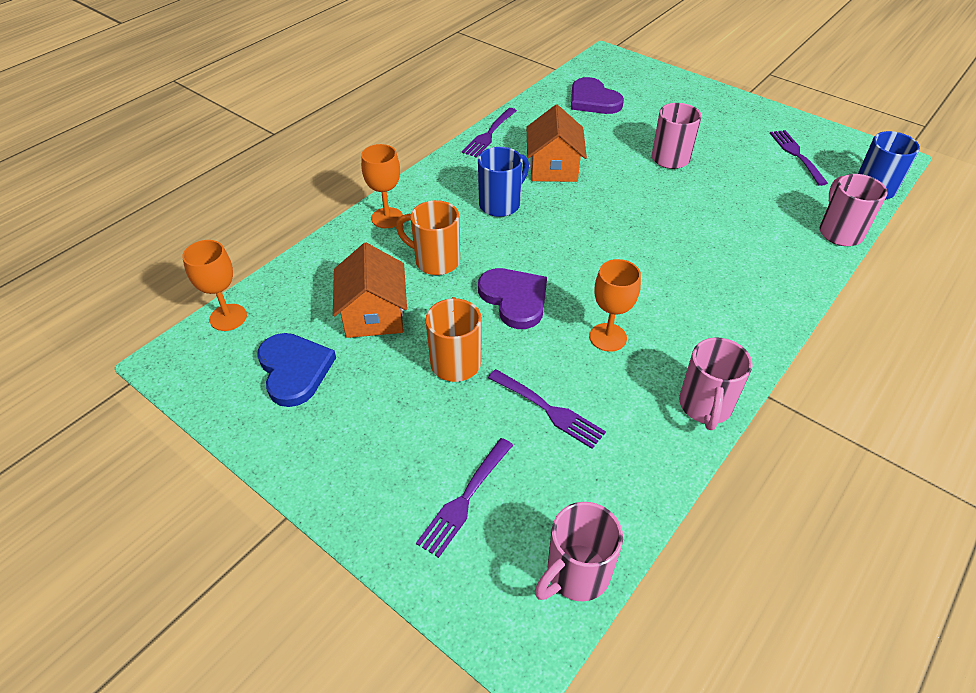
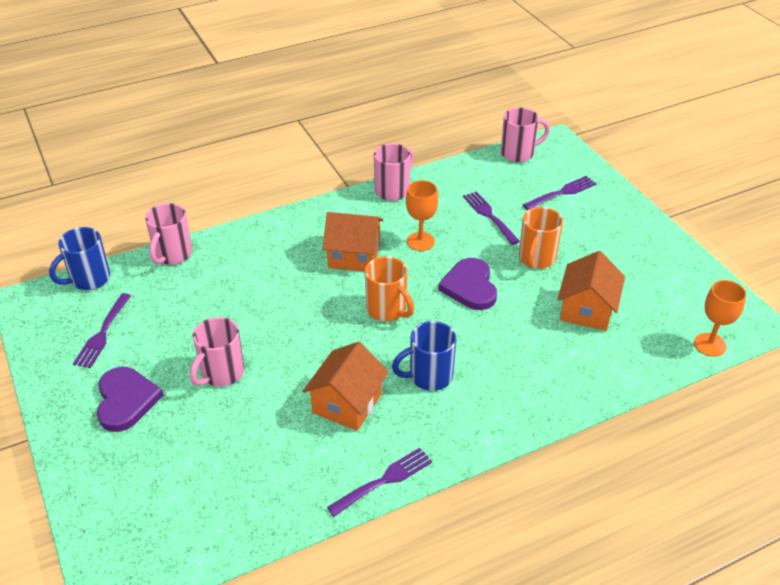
camera: 155 degrees left, 5 degrees down
blue heart [257,333,336,407] -> none
orange goblet [361,144,403,228] -> none
orange mug [396,200,460,275] -> orange mug moved to [365,256,414,322]
purple heart [571,77,624,114] -> purple heart moved to [97,367,164,432]
none -> orange house [323,212,383,272]

